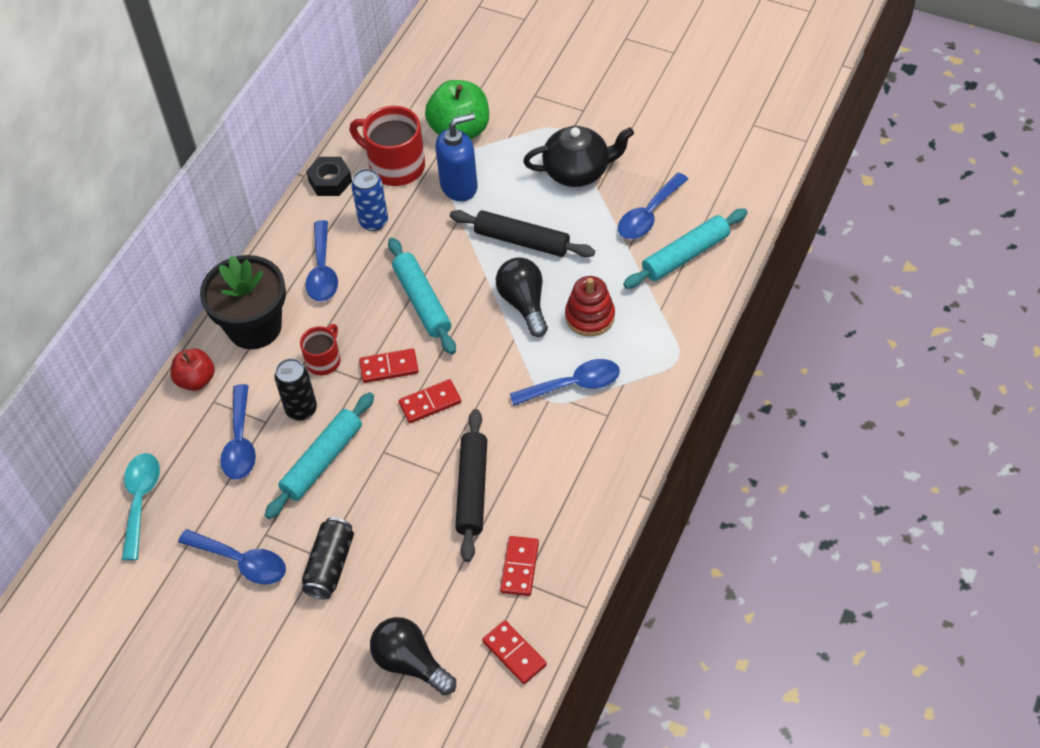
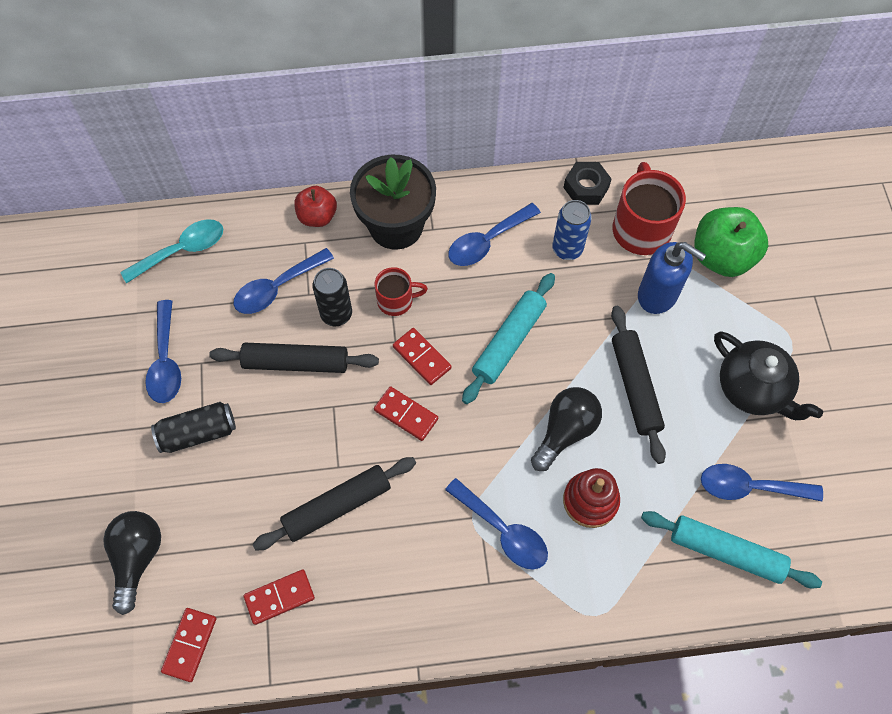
camera: 55 degrees right, 10 degrees up
turquoise rolling pin [265,392,374,519] -> black rolling pin [209,343,379,373]

